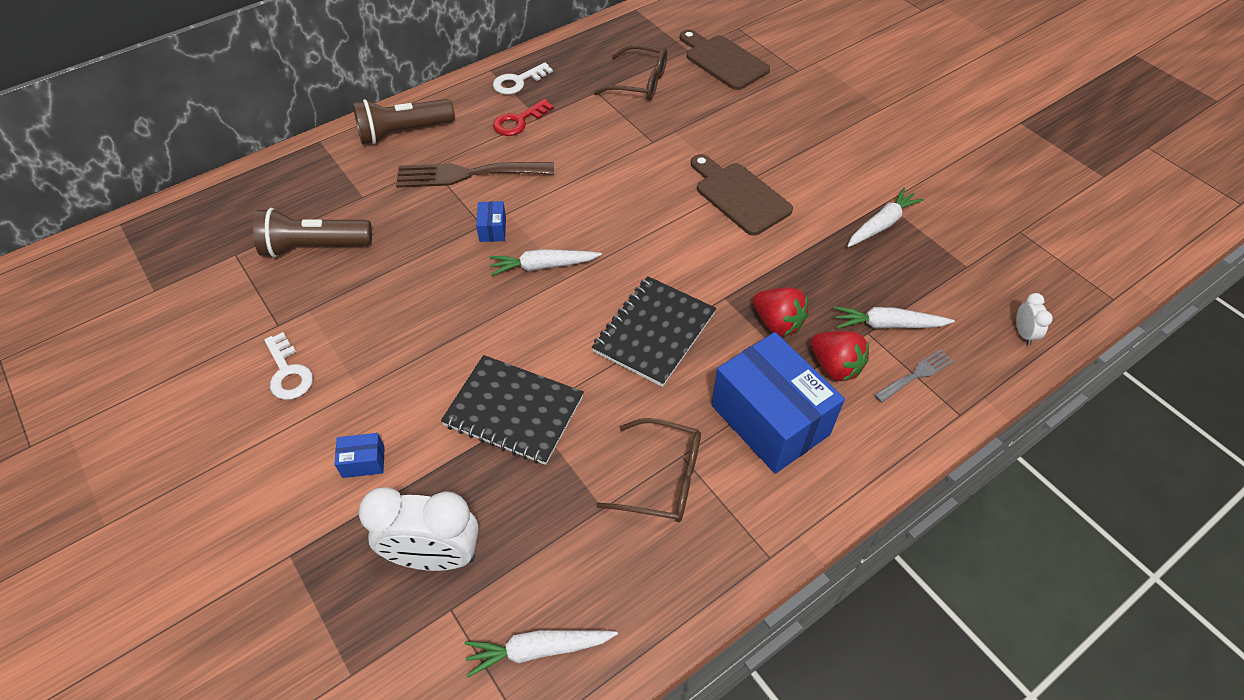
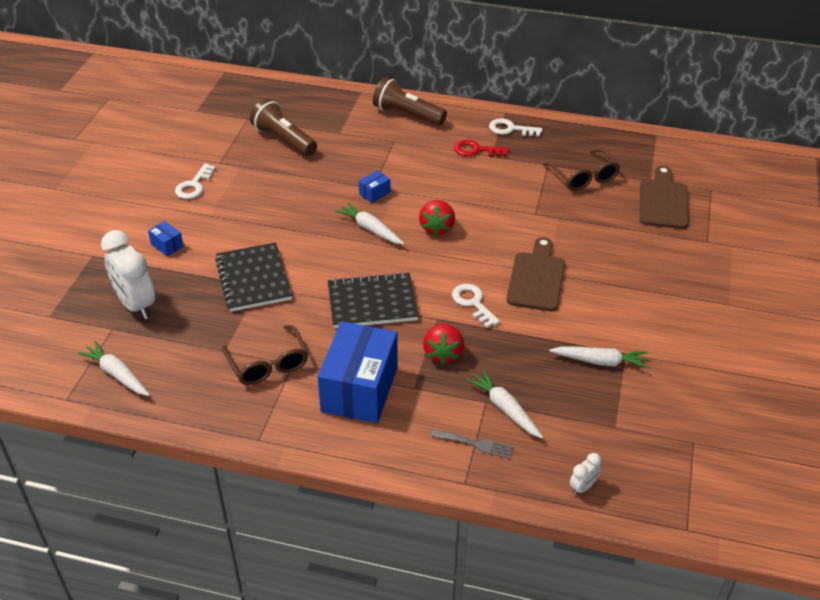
camera: 50 degrees right, 10 degrees down
brown fork [396,162,554,188] -> none
red strawberry [810,331,869,381] -> red strawberry moved to [419,200,455,236]
none -> white key [452,284,500,328]

